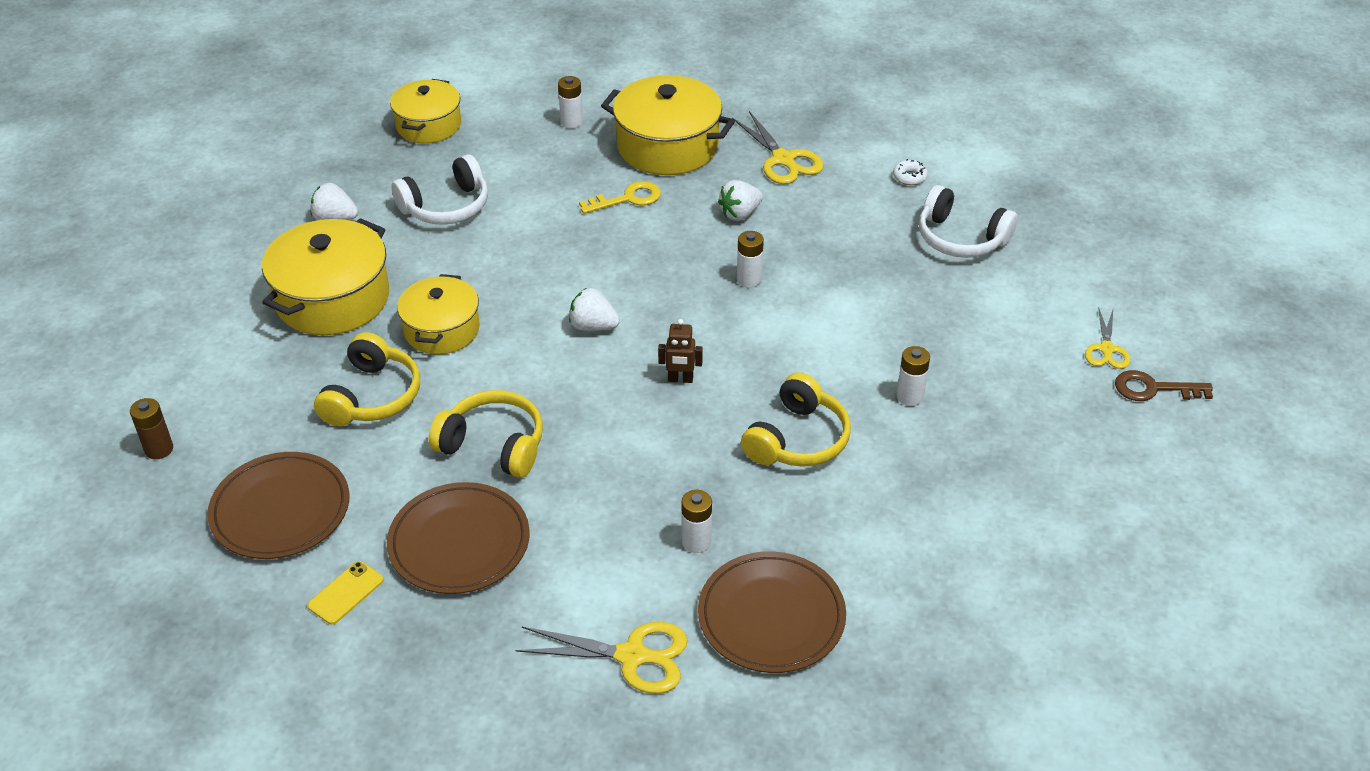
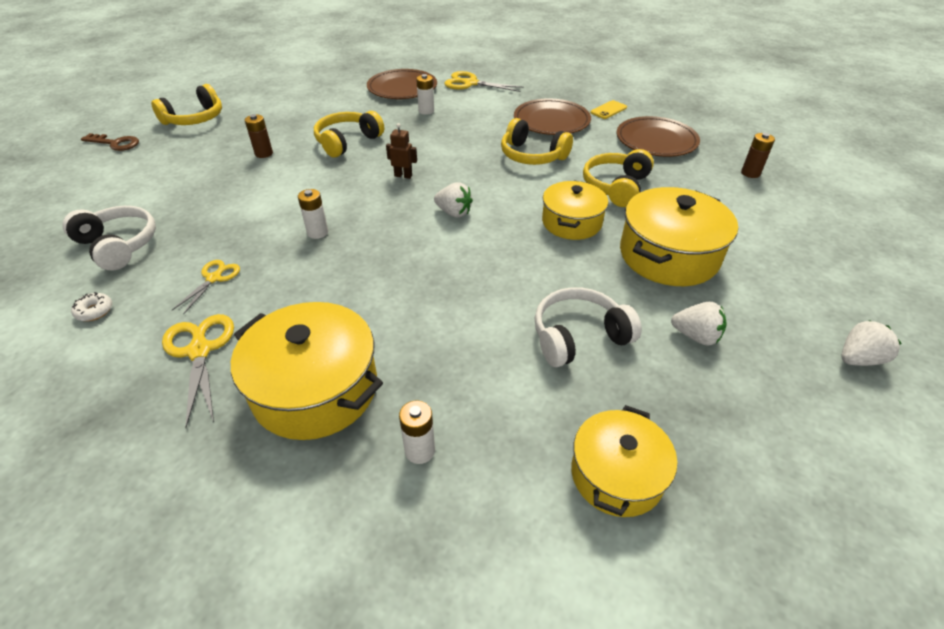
camera: 170 degrees left, 0 degrees up
yellow key [579,181,661,214] -> none
white strawberry [718,180,763,221] -> white strawberry moved to [841,320,902,366]
white battery [897,346,930,406] -> brown battery [245,114,273,158]
yellow scissors [1085,309,1130,369] -> yellow scissors moved to [172,260,240,315]
none -> yellow headphones [151,84,222,125]

